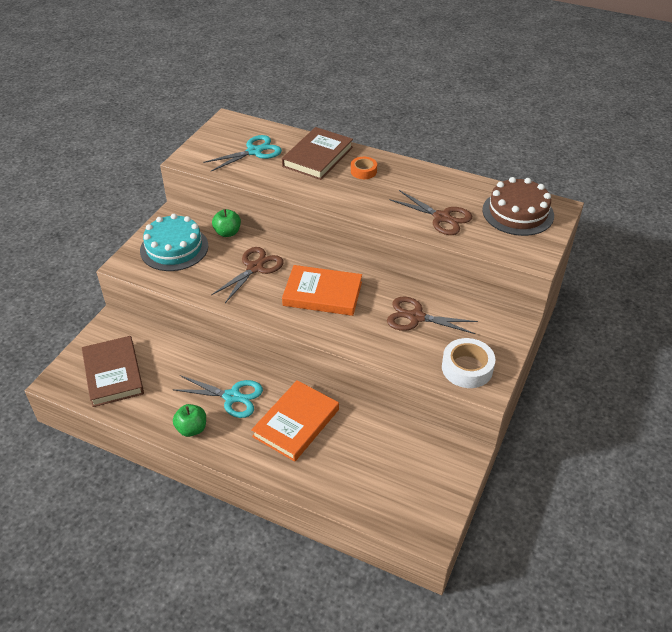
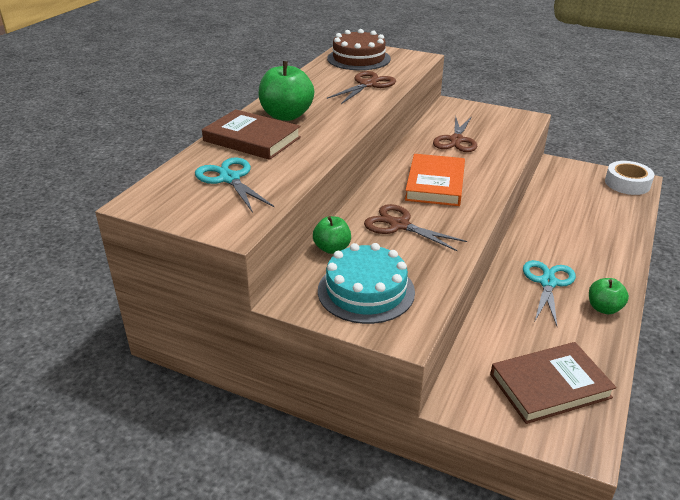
camera: 90 degrees left, 10 degrees down
orange book [251,380,339,462] -> none
orange tape [351,157,377,179] -> green apple [259,61,314,121]
white tape [442,338,495,388] -> white tape moved to [605,161,654,195]

